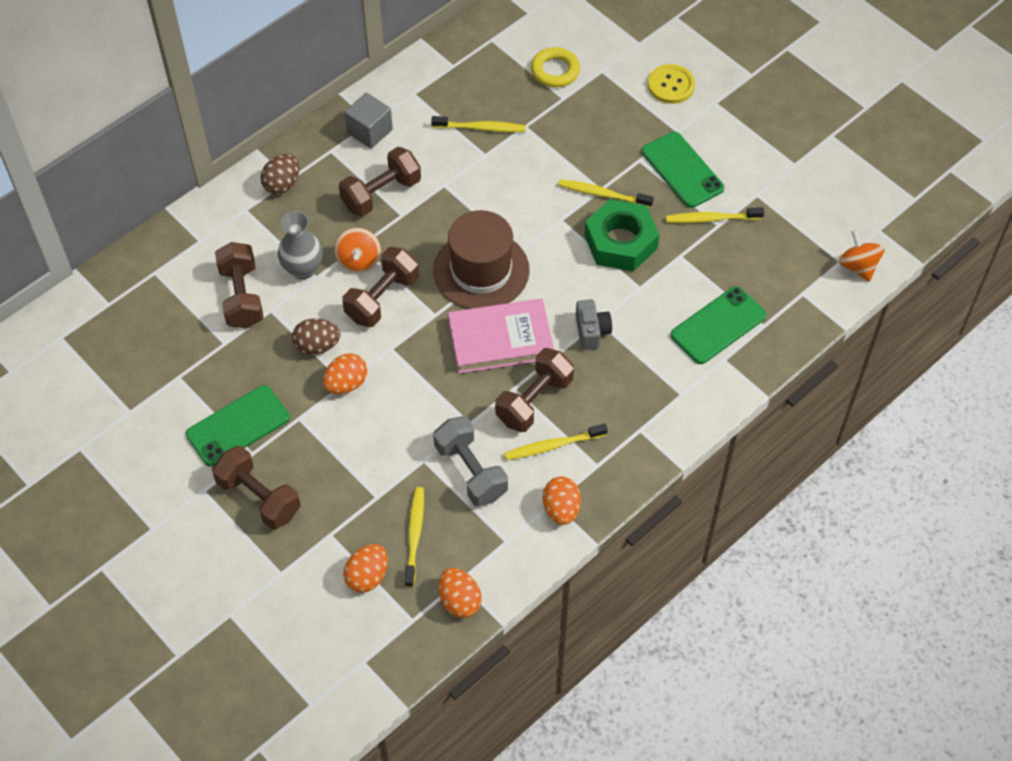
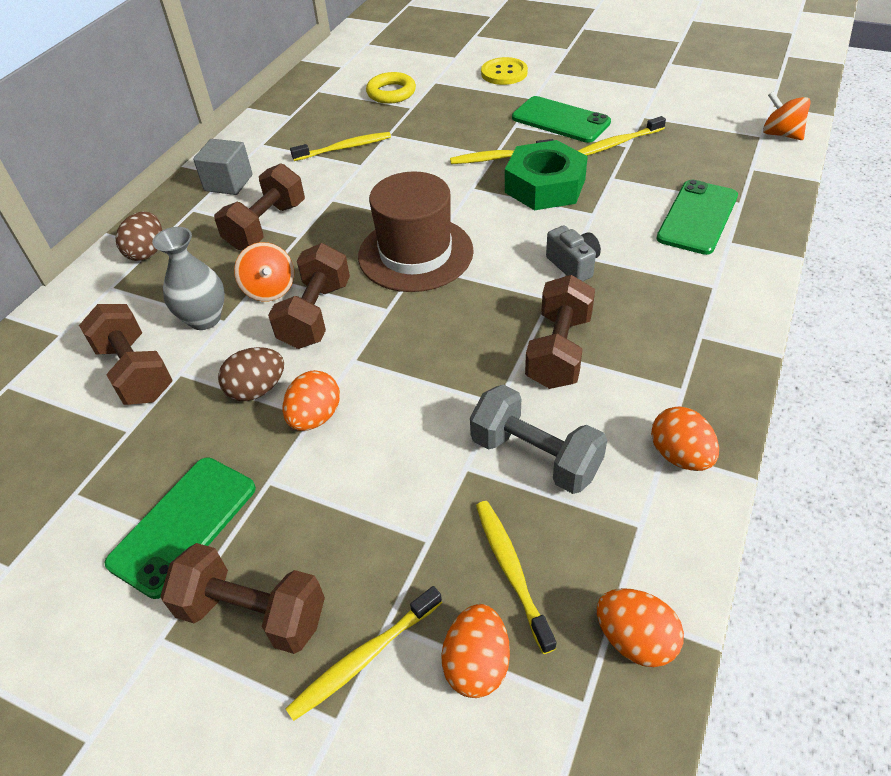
camera: 20 degrees left, 10 degrees down
pink book [448,298,554,374] -> none
yellow toothbrush [504,424,608,460] -> yellow toothbrush moved to [286,586,442,721]

